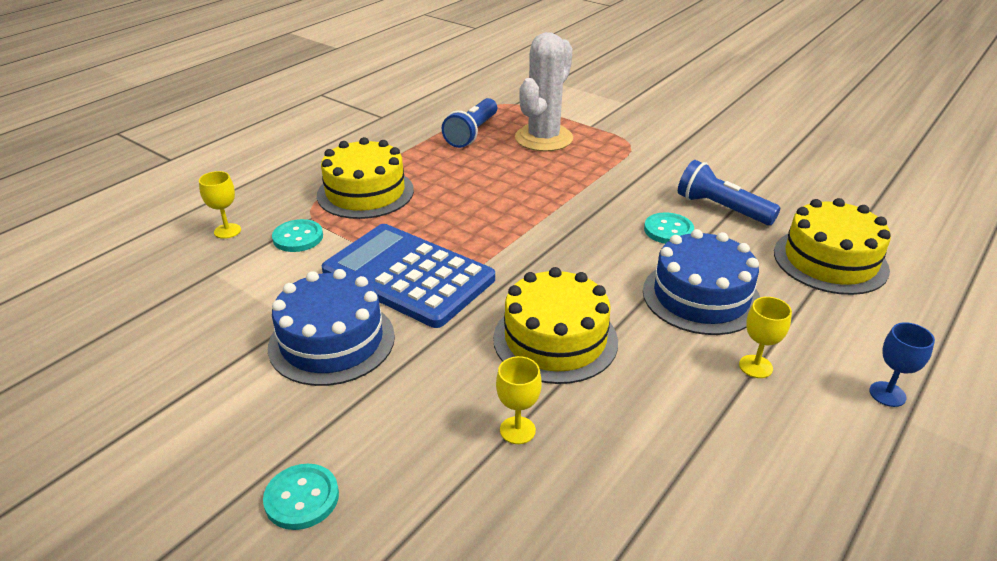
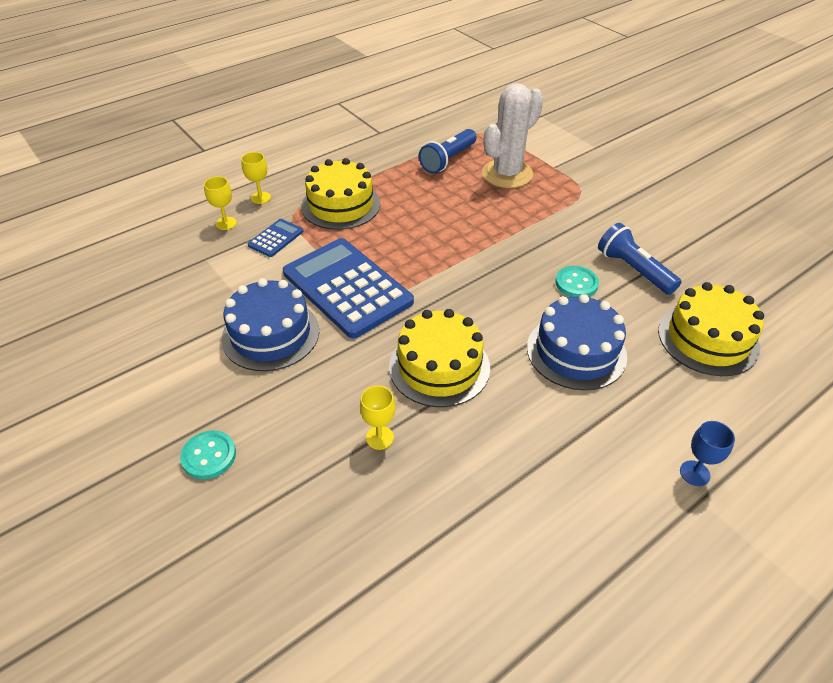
camera: 15 degrees right, 10 degrees up
turquoise button [272,219,323,252] -> blue calculator [248,219,303,257]
yellow goblet [739,297,792,378] -> yellow goblet moved to [241,152,271,204]

